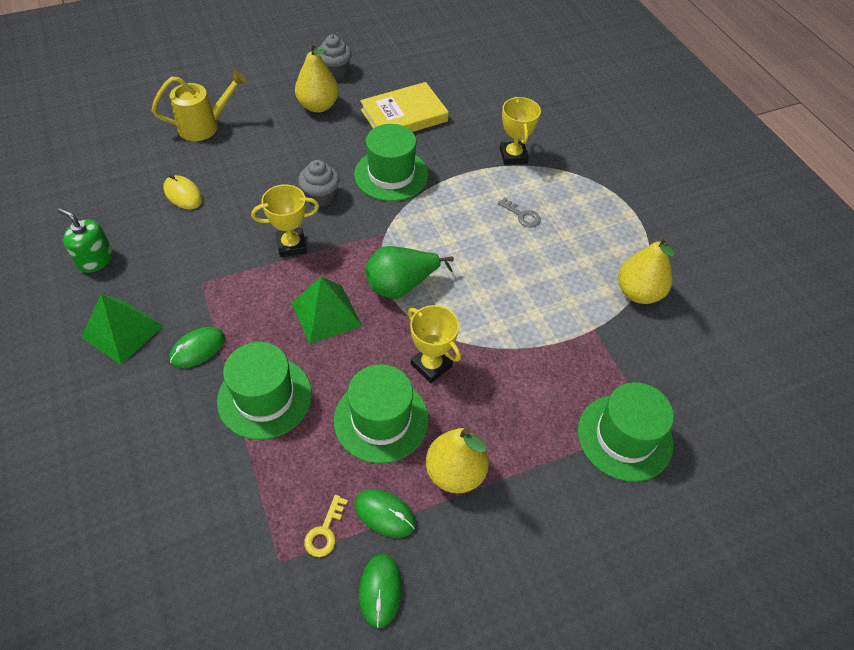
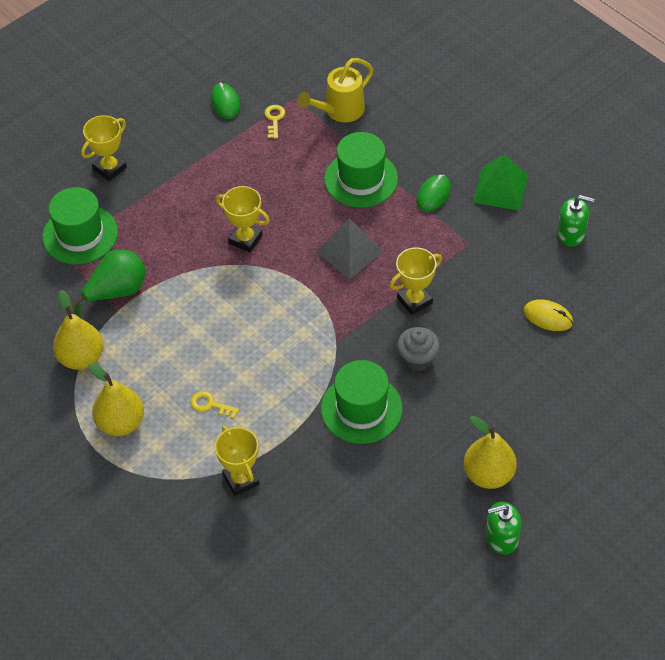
camera: 165 degrees right, 0 degrees up
yellow watering can [152,70,247,141] -> yellow watering can moved to [298,58,373,122]
green pyramid [291,276,362,344] -> grey pyramid [316,218,384,279]
grey cupcake [317,35,352,79] -> green soap dispenser [486,502,521,555]
green hat [334,364,429,464] -> none
green mouse [354,489,416,538] -> none
yellow book [360,82,449,132] -> none
green pear [366,246,454,299] -> green pear moved to [71,250,146,318]
yellow pear [426,428,489,494] -> yellow pear moved to [88,363,144,436]
grey key [498,197,541,228] -> yellow key [190,391,239,419]
none -> yellow trophy [81,115,127,181]

